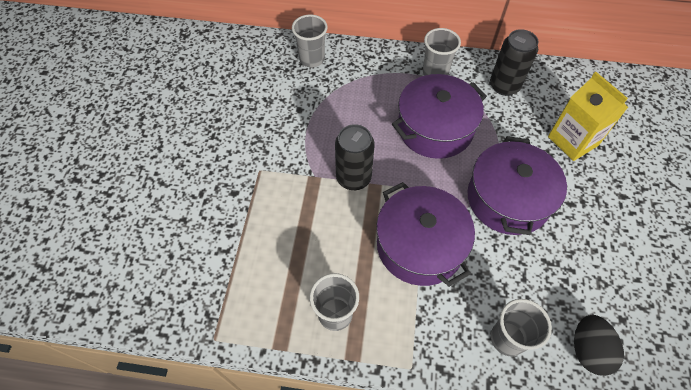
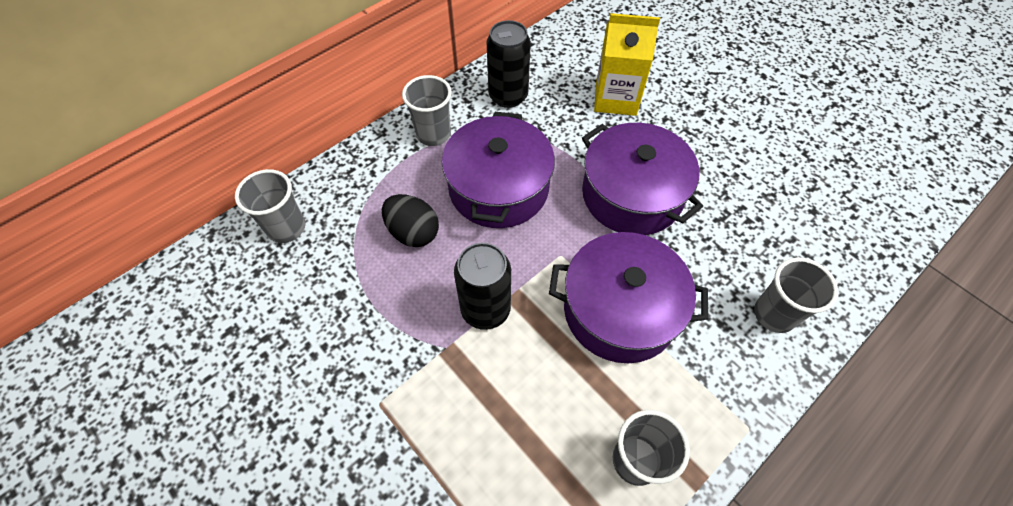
camera: 50 degrees left, 0 degrees up
black egg [574,315,624,376] -> black egg moved to [382,194,439,247]

